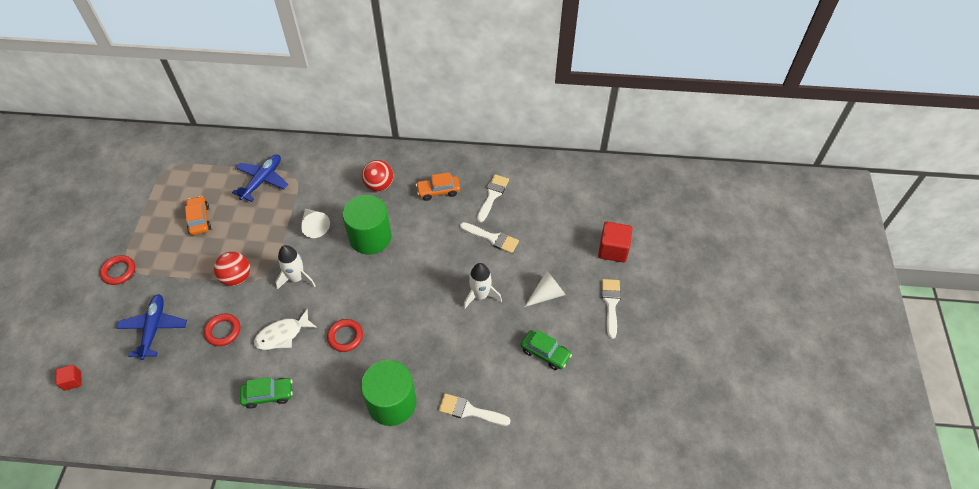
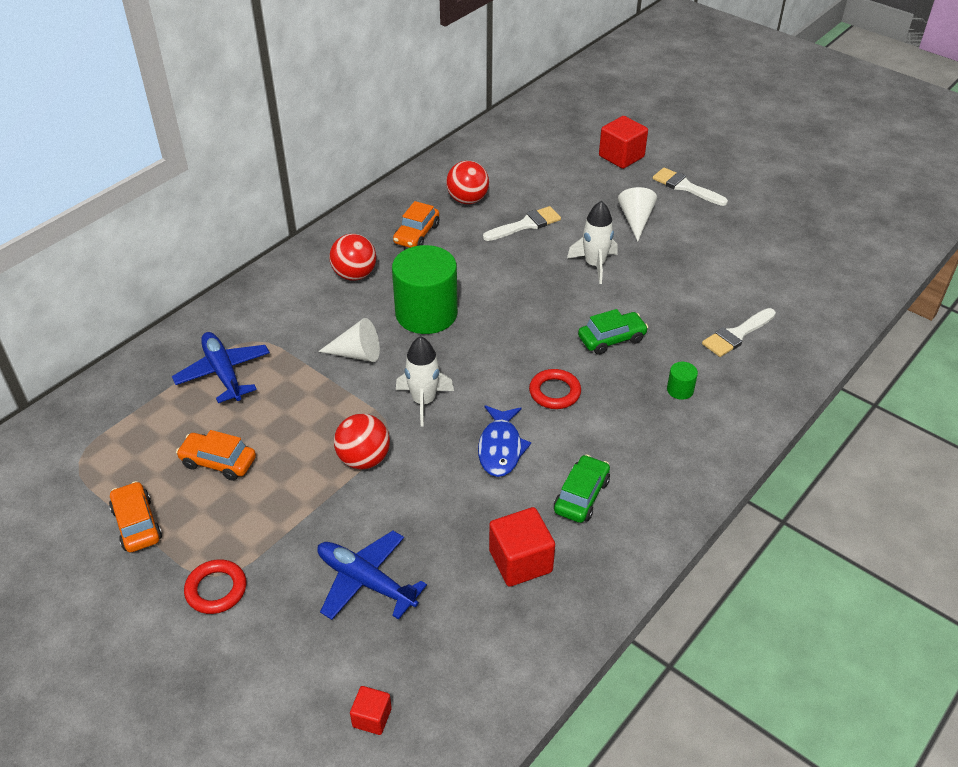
camera: 55 degrees left, 10 degrees down
red ring [204,314,240,346] -> none
white fish [254,309,317,350] -> blue fish [478,405,531,477]
green cylinder [361,360,417,426] -> green cylinder [667,362,698,400], size x0.40
white brush [477,174,509,222] -> red ball [446,161,489,204]
green car [521,330,572,370] -> green car moved to [578,309,648,355]
none -> orange car [109,481,162,553]
none -> red cube [489,507,555,587]

